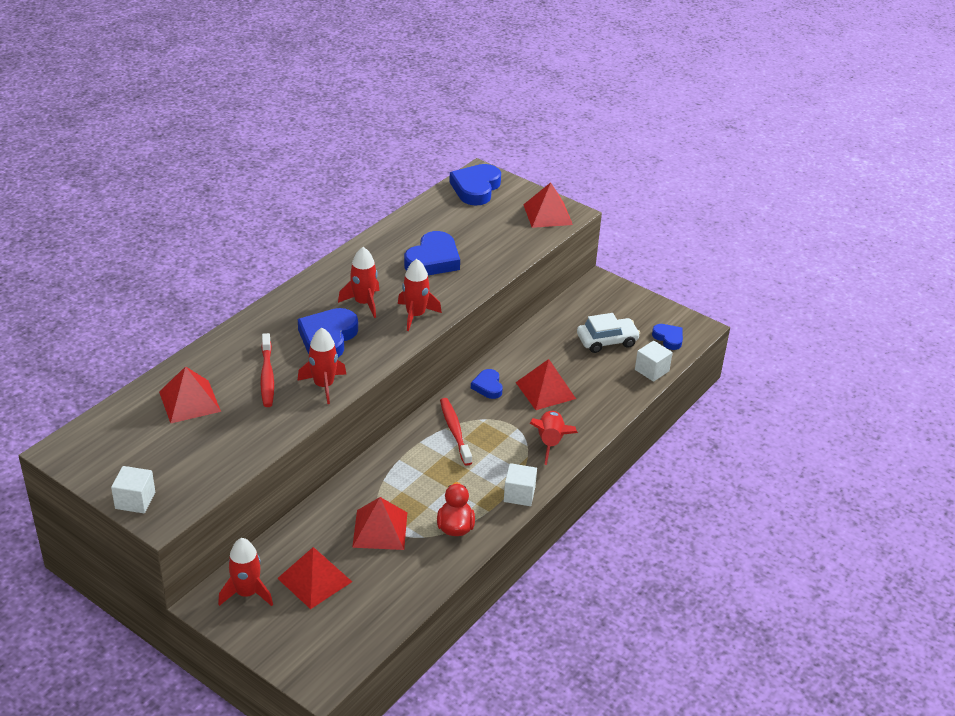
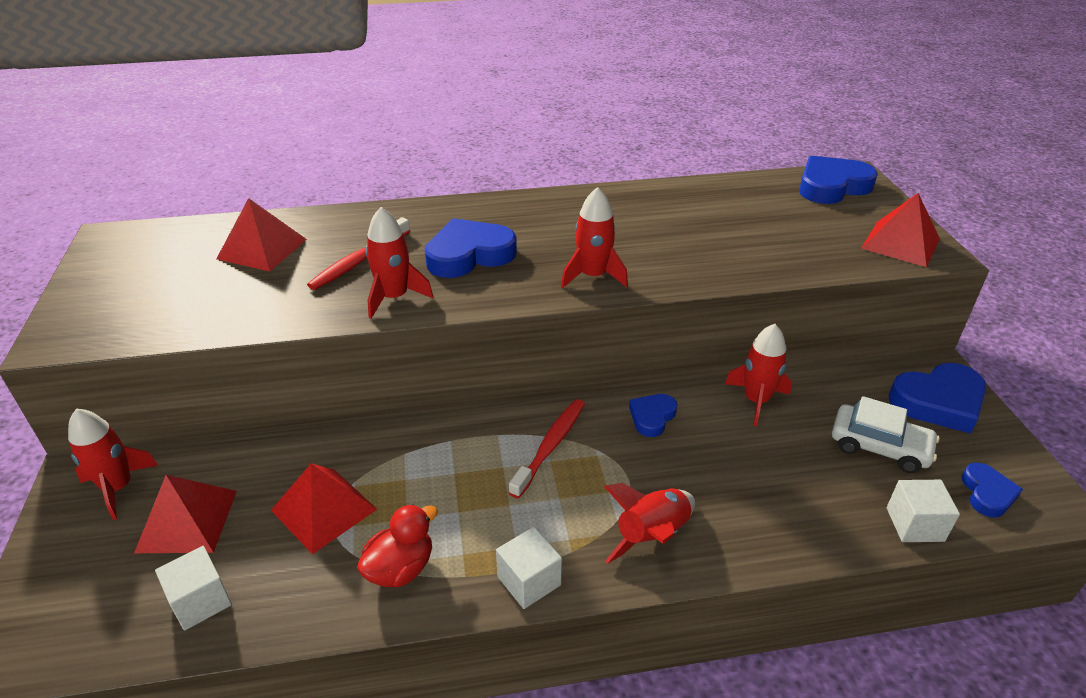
camera: 45 degrees right, 0 degrees up
white cube [111,466,155,513] -> white cube moved to [155,546,232,631]
red rocket [338,247,379,318] -> red rocket moved to [725,324,792,426]
blue heart [404,231,460,275] -> blue heart moved to [889,363,986,434]
red pyramid [516,359,576,410] -> none

